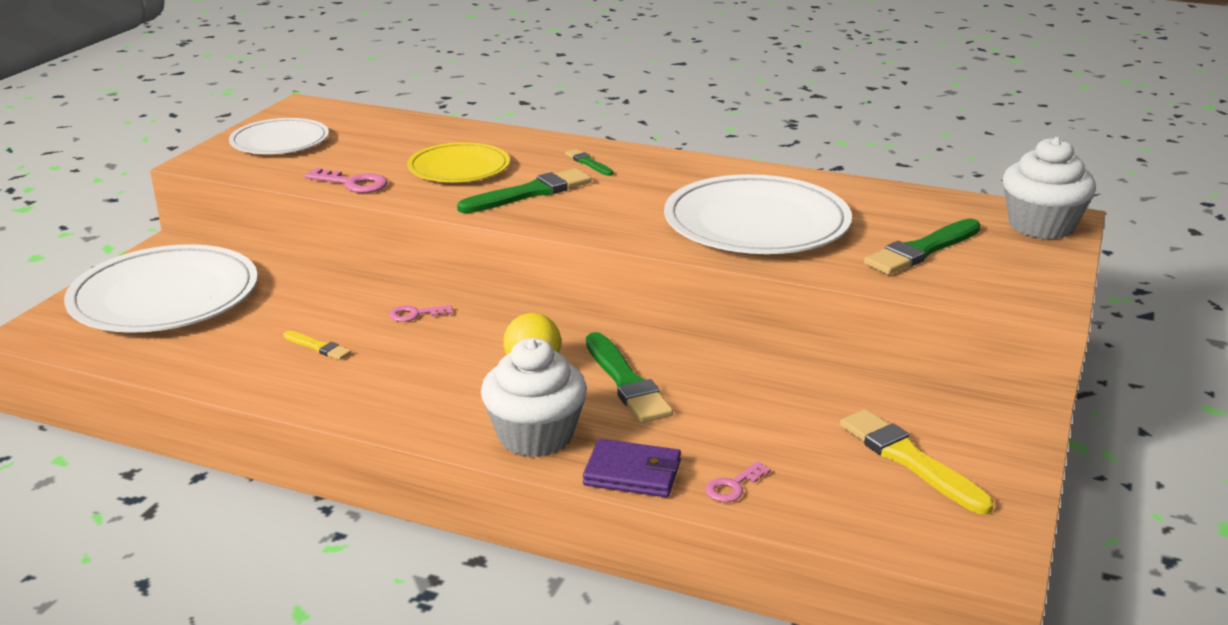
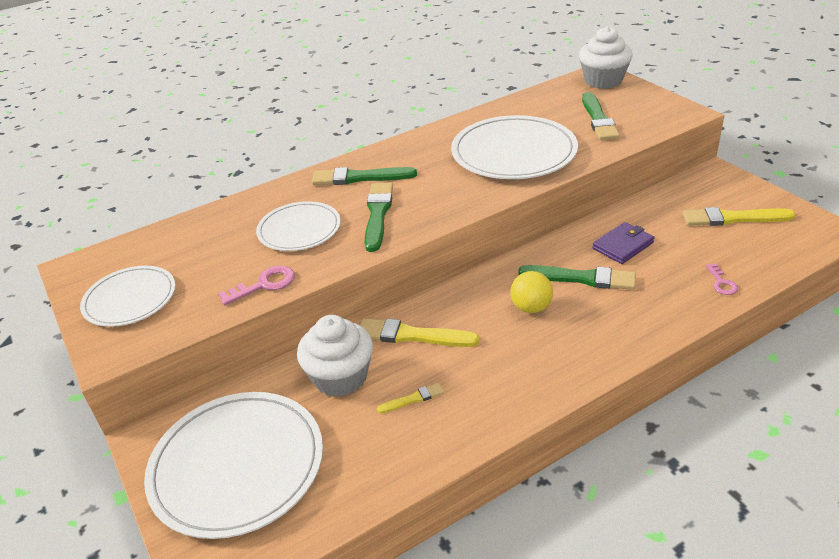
camera: 50 degrees left, 10 degrees up
pink key [389,305,453,322] -> yellow brush [360,318,480,347]
yellow plate [407,142,510,182] -> white plate [256,201,341,251]
white cupcake [481,338,587,457] -> white cupcake moved to [297,315,373,397]
green brush [565,149,613,176] -> green brush [312,167,417,185], size x1.94
purple wallet [583,439,681,497] -> purple wallet moved to [592,222,655,264]

